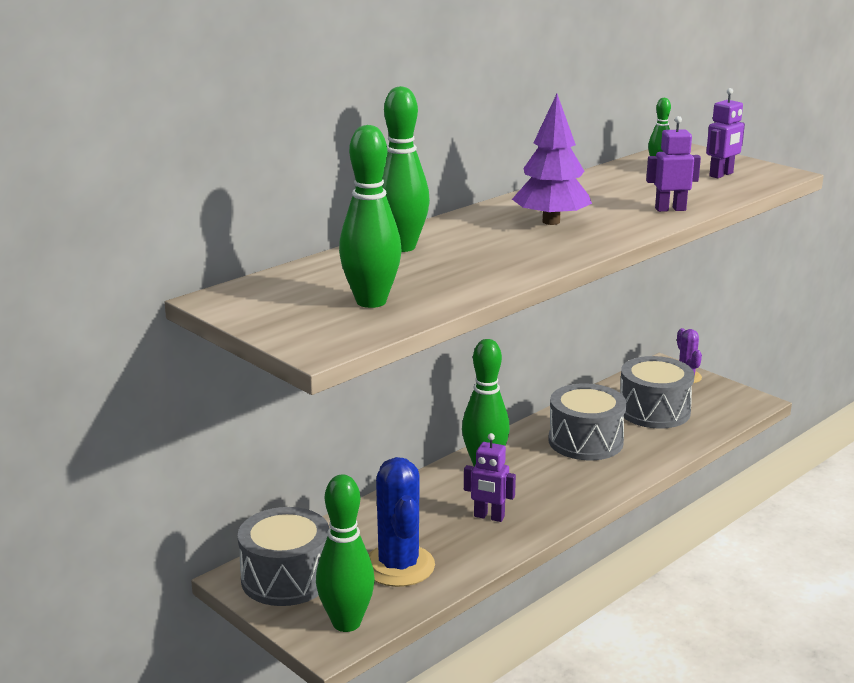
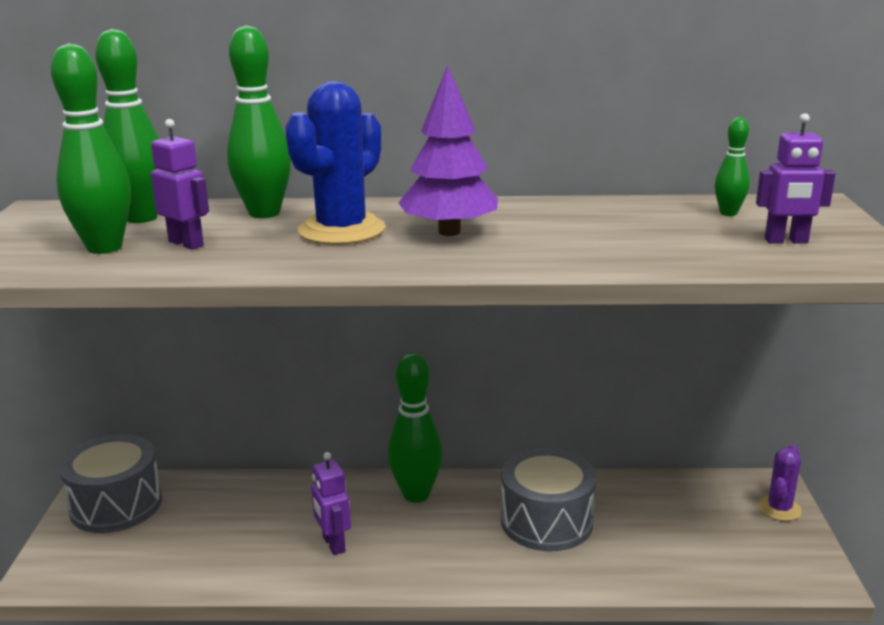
camera: 45 degrees right, 0 degrees up
green bowling pin [316,474,375,632] -> green bowling pin moved to [95,29,159,223]
blue cactus [368,457,435,587] -> blue cactus moved to [285,81,385,245]
grey drum [620,356,695,428] -> none
purple robot [646,116,701,212] -> purple robot moved to [151,119,209,250]

